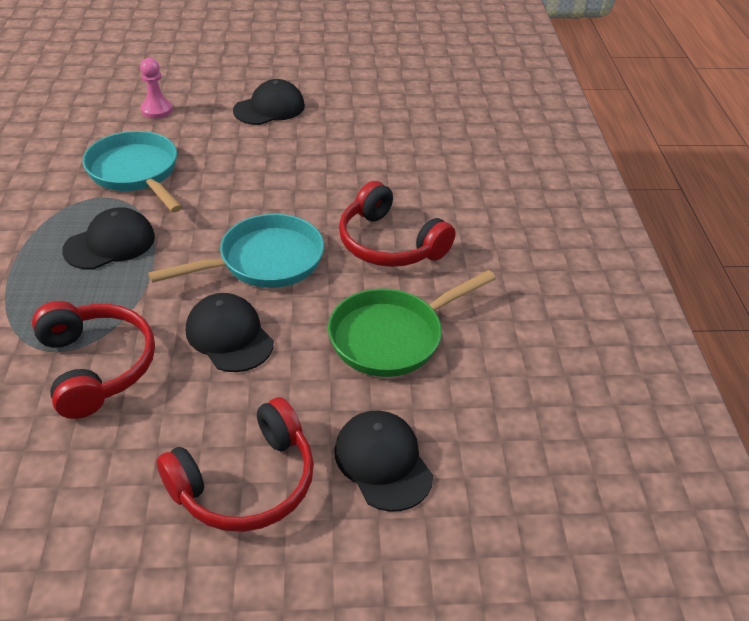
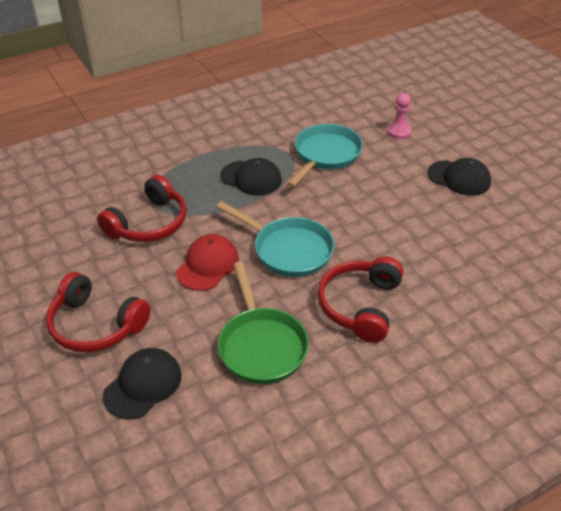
camera: 65 degrees right, 0 degrees up
black cap [186,293,274,372] -> red cap [176,234,239,291]
green pan [328,270,496,377] -> green pan turned 135 degrees counterclockwise [218,262,309,384]

